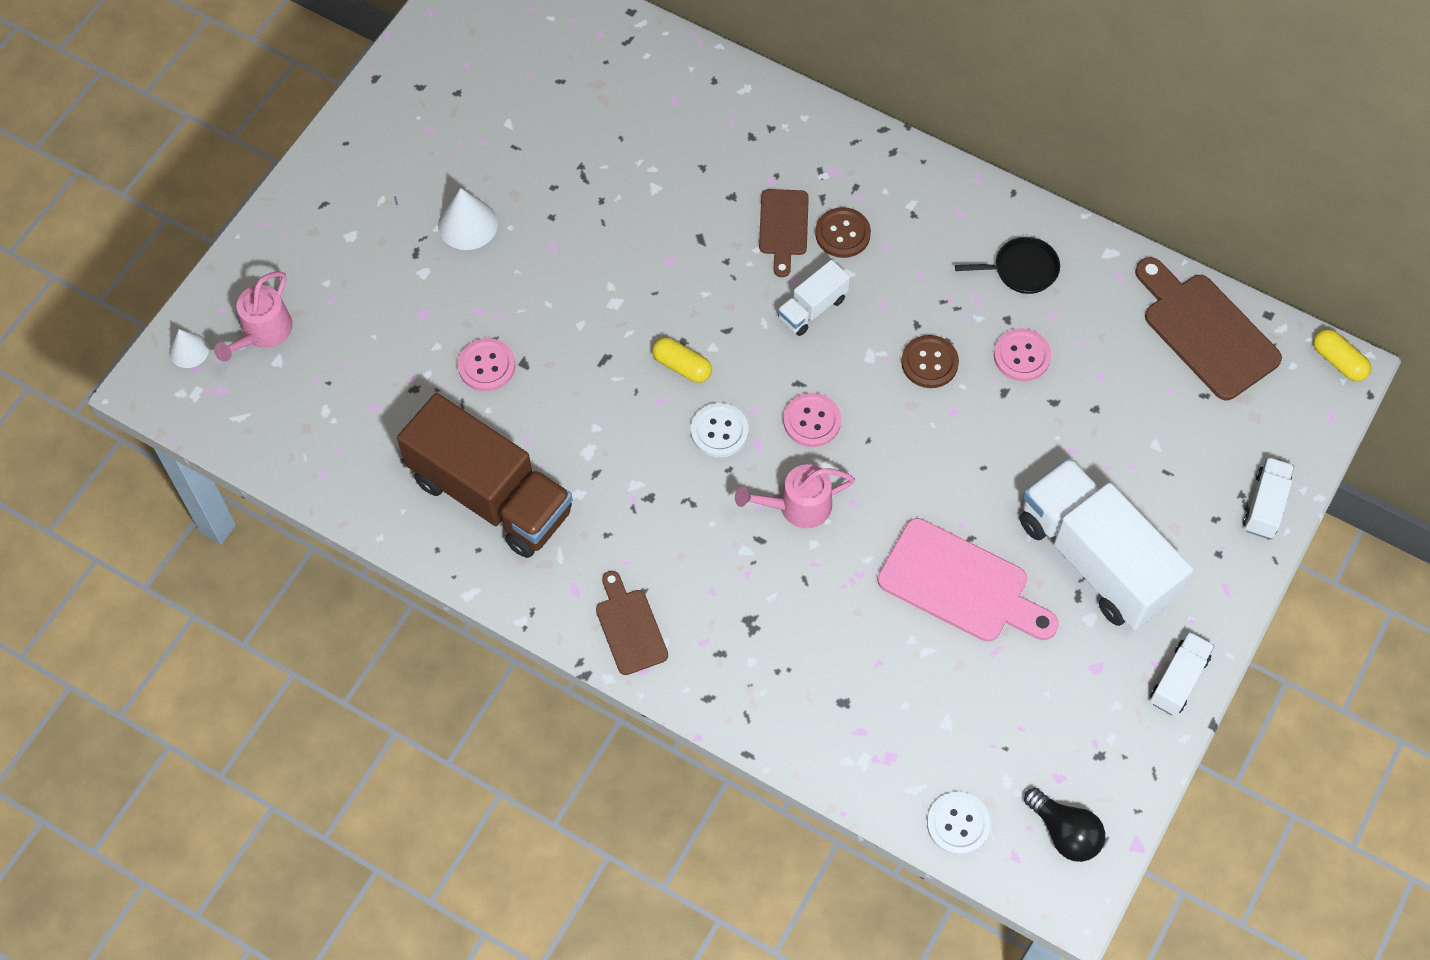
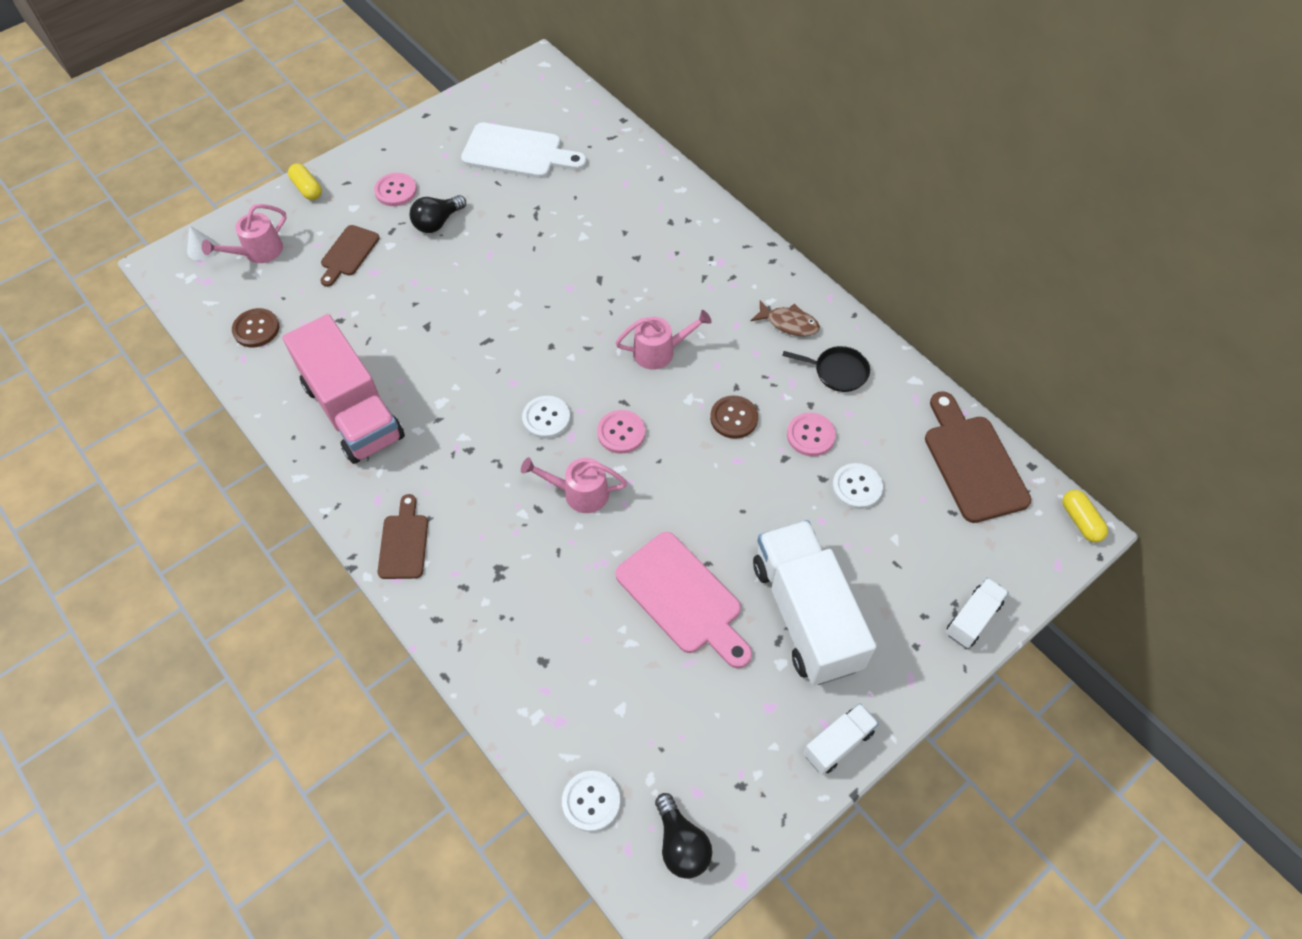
camera: 20 degrees right, 5 degrees down
brown truck [397,393,573,558] -> pink truck [282,314,405,464]
white cone [438,188,498,250] -> black light bulb [410,195,466,233]
pink button [458,338,515,391] -> pink button moved to [374,173,417,206]
yellow capsule [652,337,712,383] -> yellow capsule moved to [288,163,322,200]
brown cutting board [759,189,809,277] -> brown cutting board moved to [321,225,380,287]
white truck [778,260,850,336] -> pink watering can [615,310,712,370]
brown button [815,207,871,258] -> brown button moved to [232,308,279,347]
none -> white cutting board [461,122,587,178]
none -> brown fish [751,300,820,336]
none -> white button [832,463,883,509]

